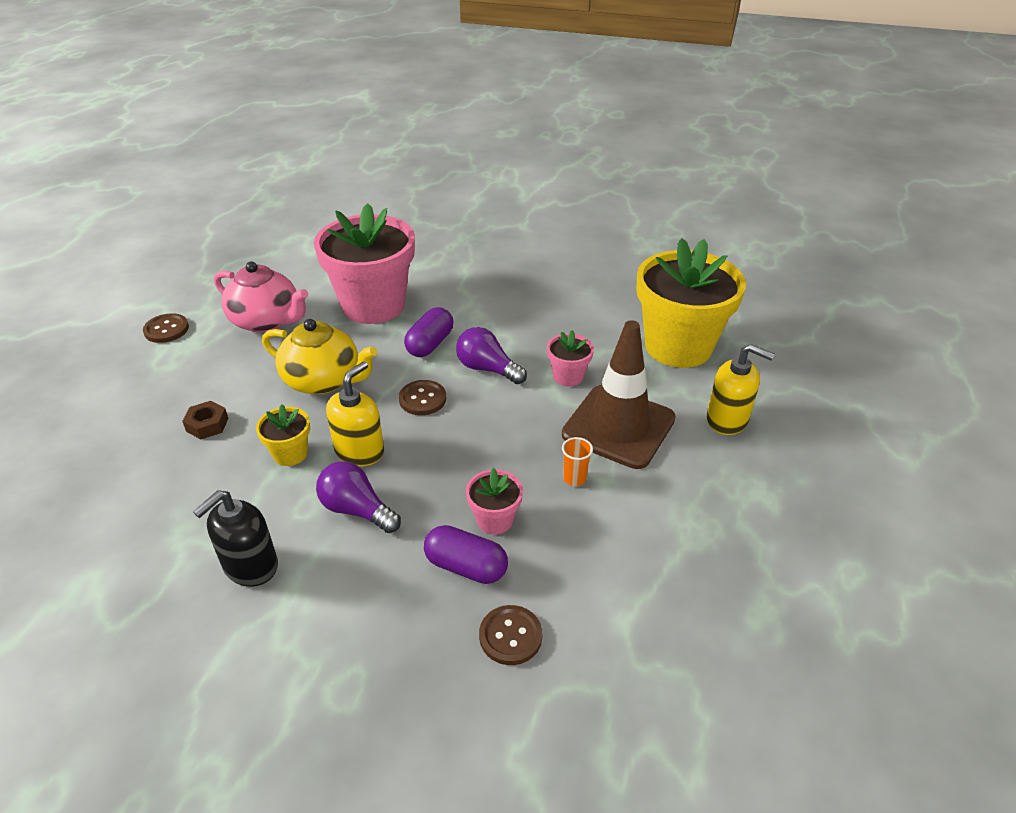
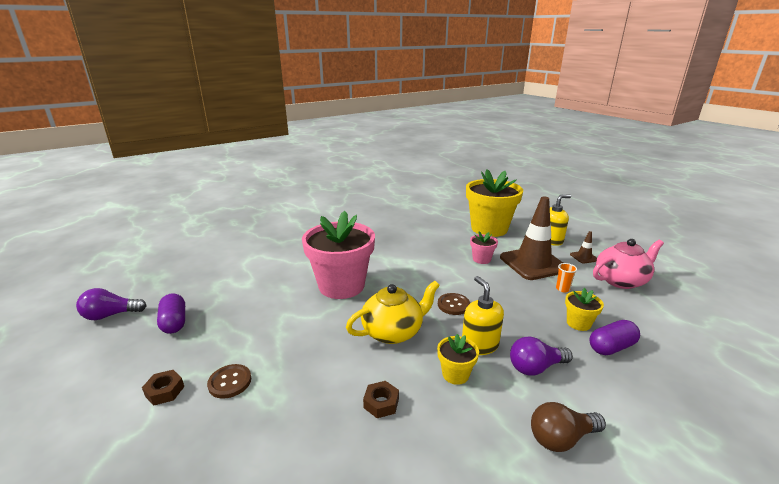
camera: 50 degrees left, 15 degrees down
black soap dispenser [193,490,278,586] -> brown light bulb [531,402,606,452]
pink teapot [214,261,308,332] -> pink teapot moved to [593,239,664,289]
purple capsule [404,307,453,357] -> purple capsule moved to [157,293,185,334]
purple light bulb [456,327,527,384] -> purple light bulb moved to [76,288,147,320]
pink flower pot [466,468,523,535] -> yellow flower pot [565,288,604,331]
brown button [479,605,542,665] -> none
none -> brown nut [142,370,184,406]
none -> brown traffic cone [570,231,597,264]

